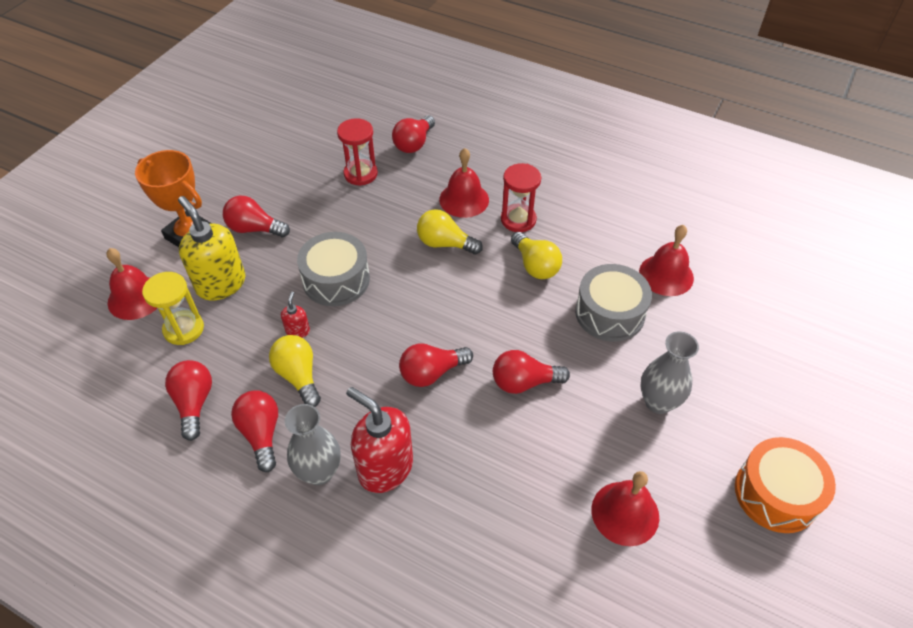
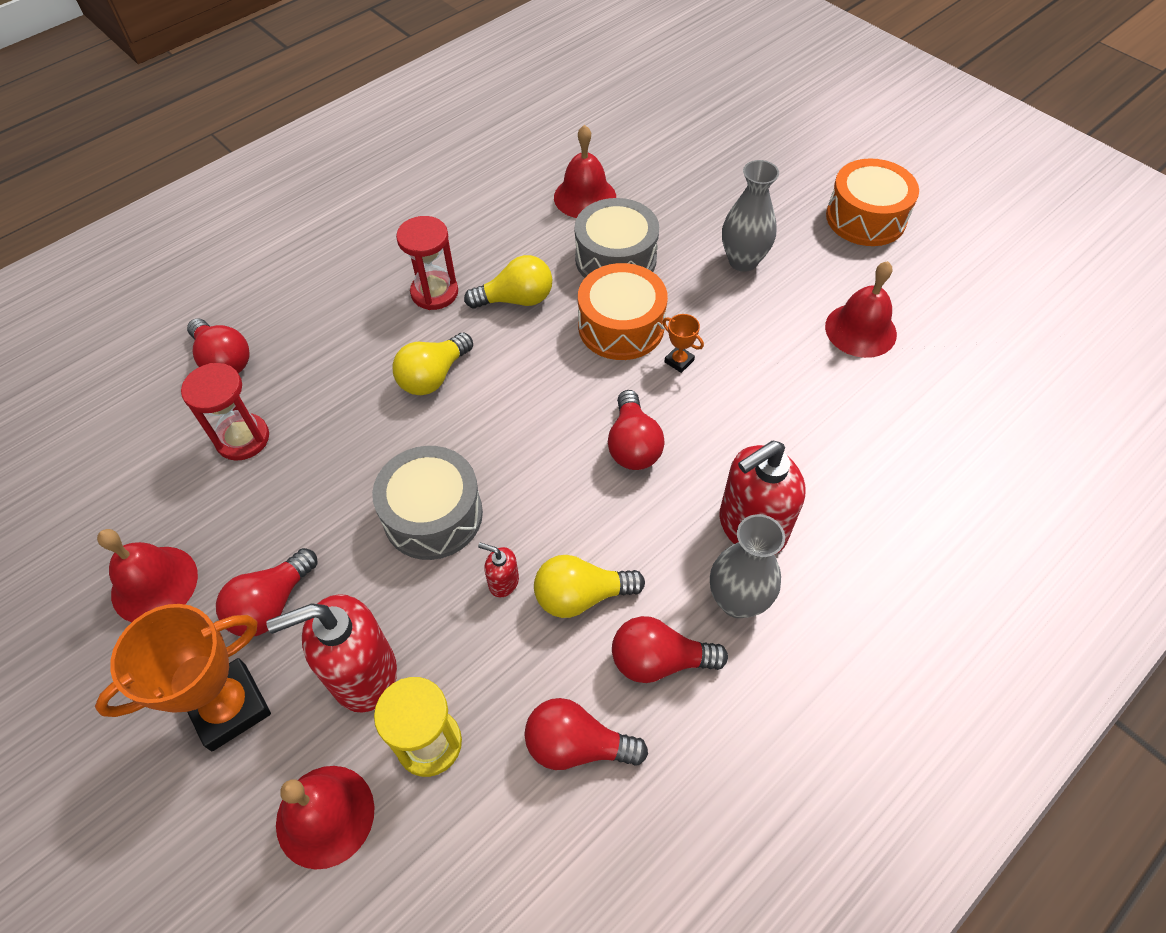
camera: 70 degrees left, 5 degrees up
yellow soap dispenser [178,196,245,300] -> red soap dispenser [267,594,397,713]
red bell [439,148,489,218] -> red bell moved to [97,529,198,623]
red light bulb [493,350,570,394] -> orange trophy [662,314,704,373]
none -> orange drum [578,263,668,360]

